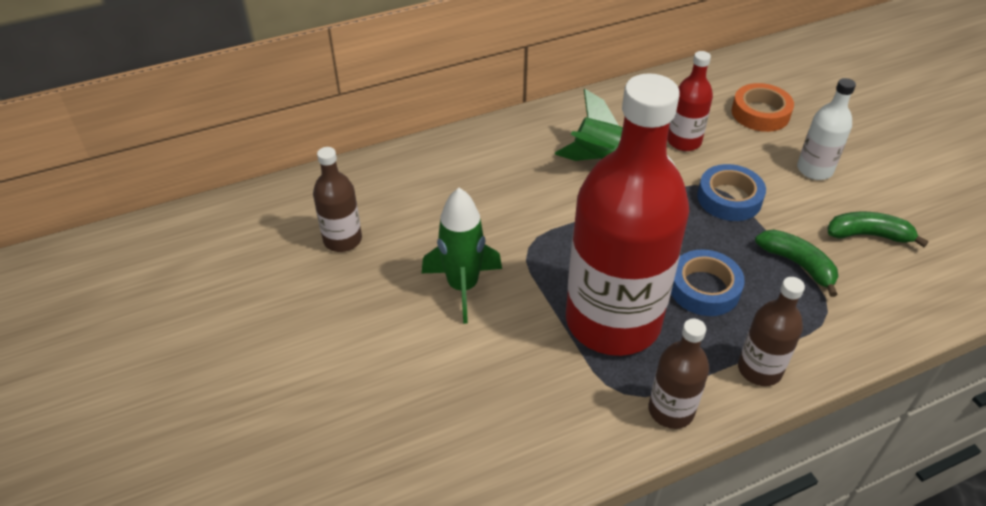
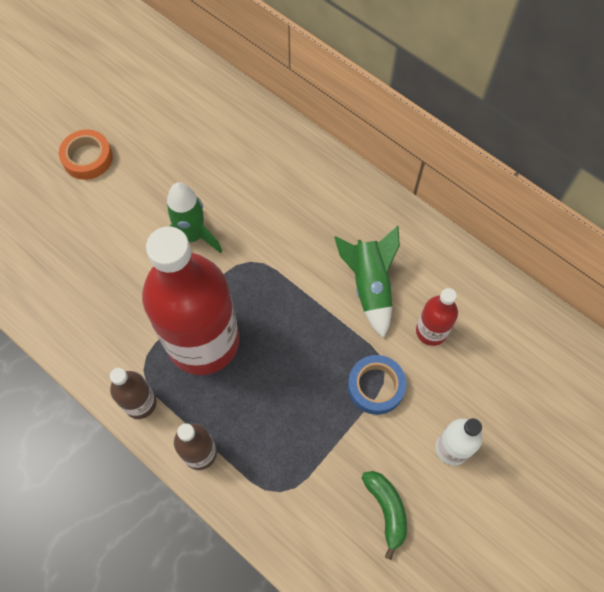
camera: 65 degrees right, 20 degrees up
brown bottle [313,147,362,252] -> none
blue tape [671,249,745,316] -> none
orange tape [732,83,794,132] -> orange tape moved to [59,130,113,180]
green banana [755,230,838,297] -> none

